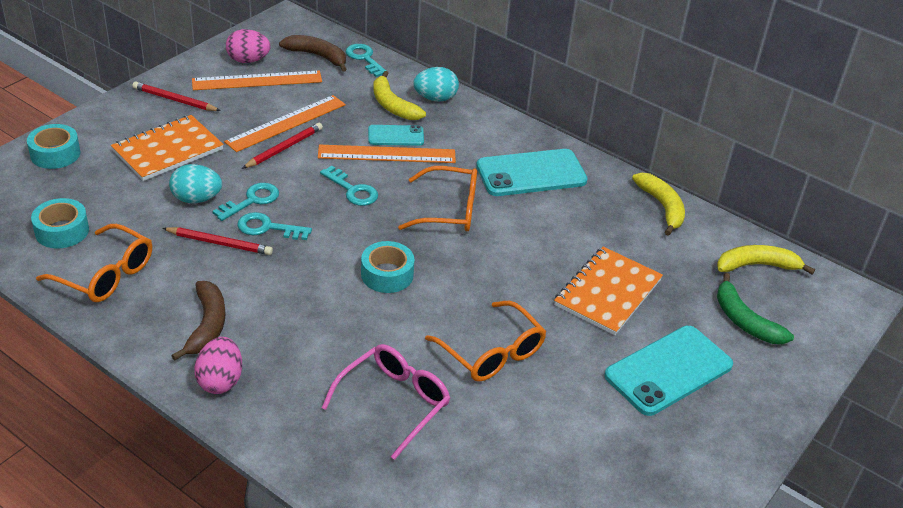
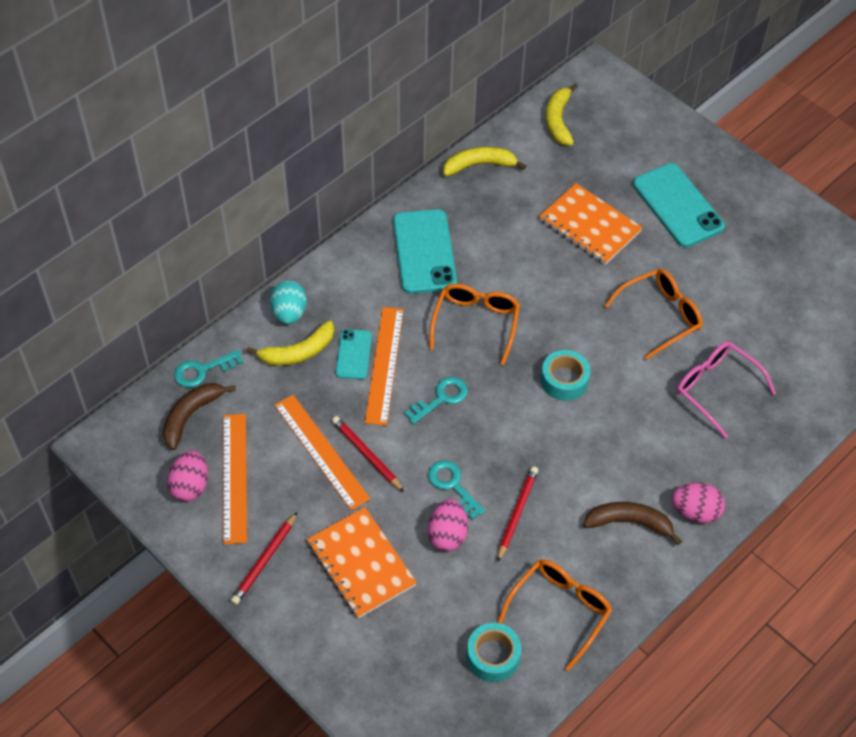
camera: 80 degrees left, 15 degrees up
turquoise tape [27,124,80,169] -> none
turquoise egg [169,164,222,203] -> pink egg [428,499,468,551]
turquoise key [237,212,312,240] -> none
green banana [717,273,794,344] -> none

